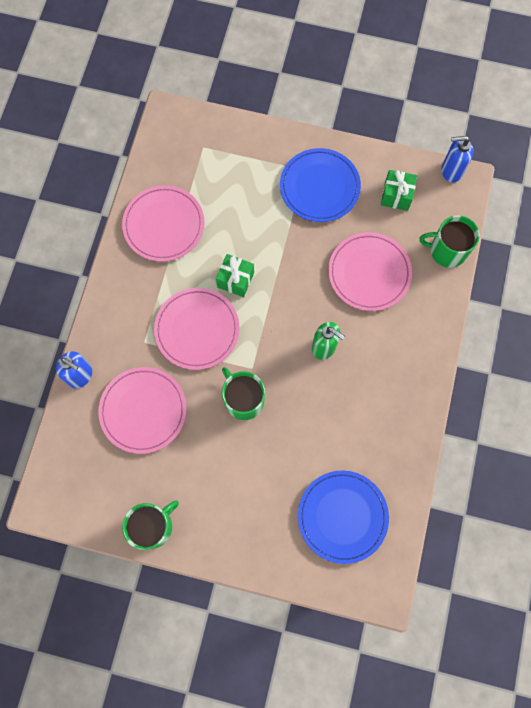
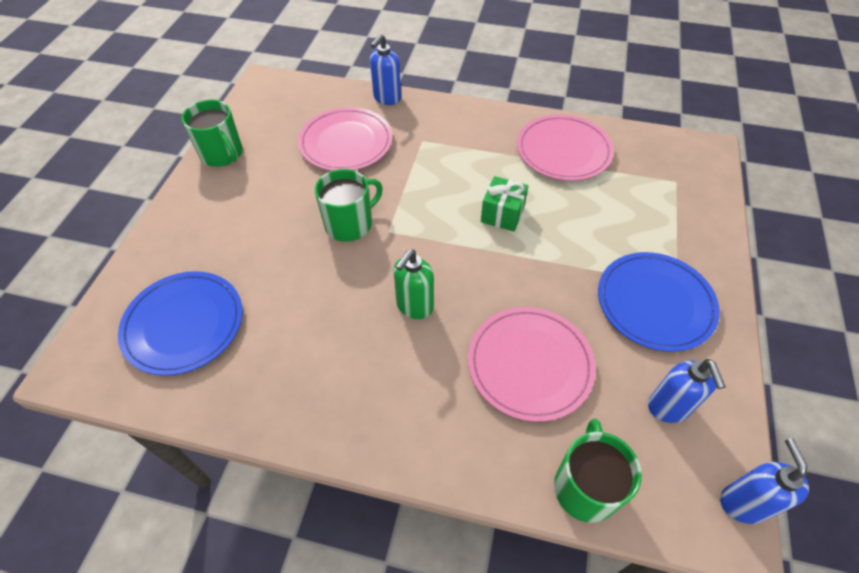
camera: 90 degrees right, 20 degrees down
pink plate [154,288,240,370] -> none
green gift [381,170,417,211] -> blue soap dispenser [648,359,726,423]

